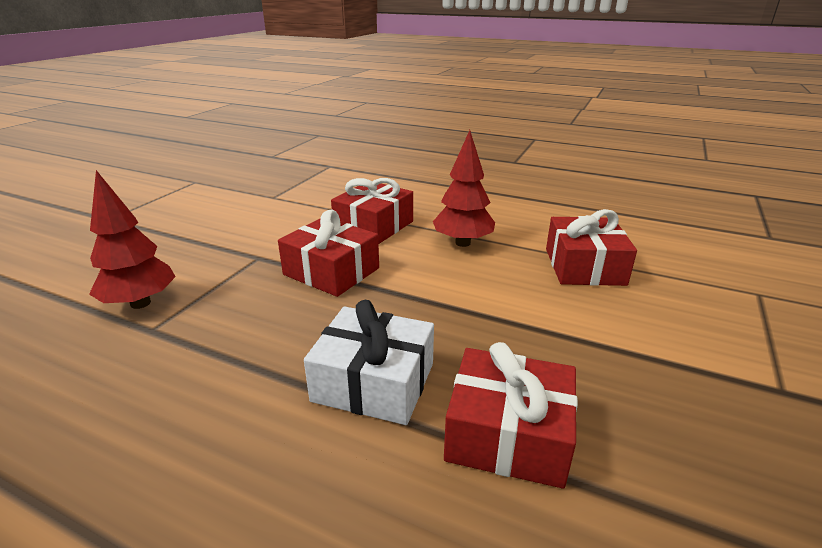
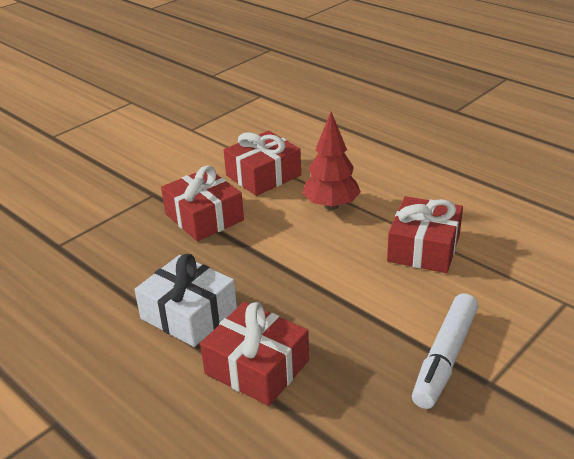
camera: 20 degrees right, 5 degrees up
red tree [89,170,176,309] -> none
none -> white marker [412,293,478,409]

